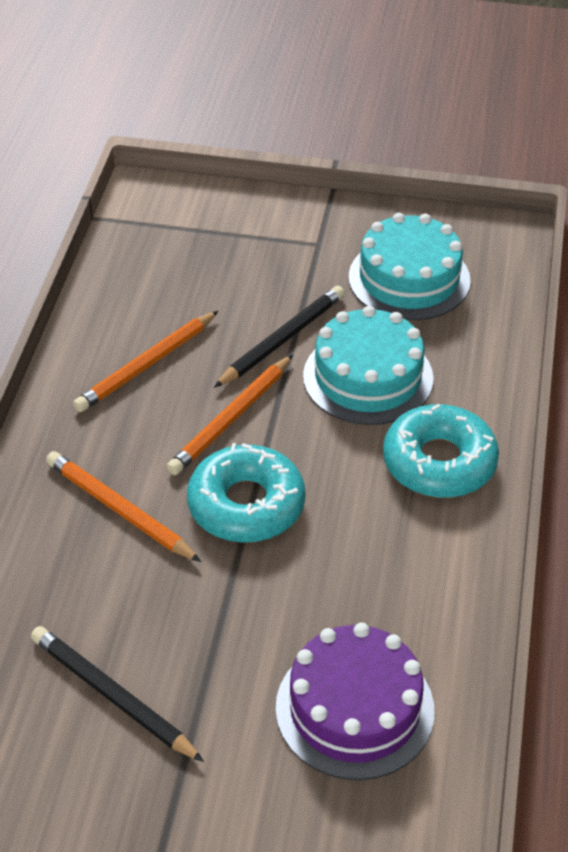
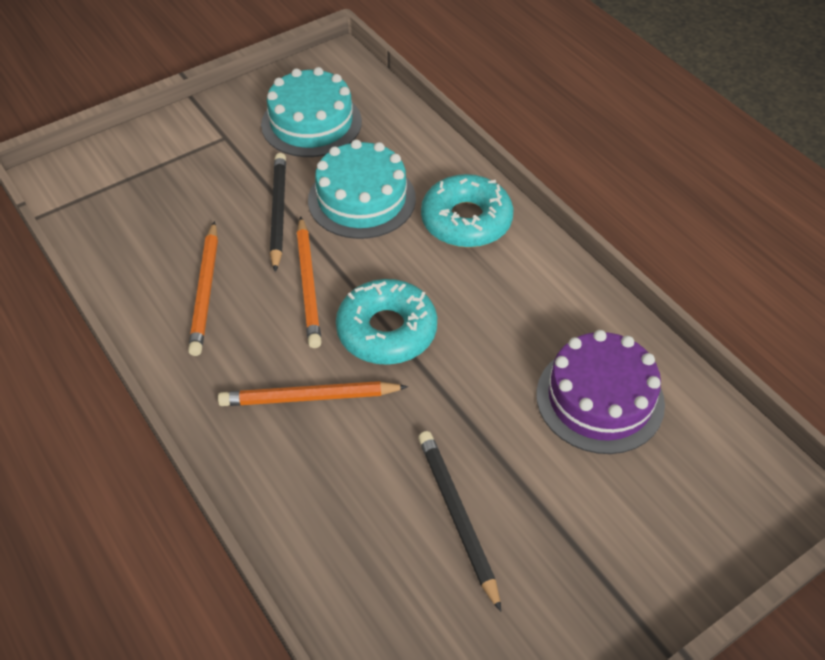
camera: 45 degrees left, 5 degrees up
black pencil [31,626,204,762] -> black pencil turned 75 degrees clockwise [418,431,501,612]

